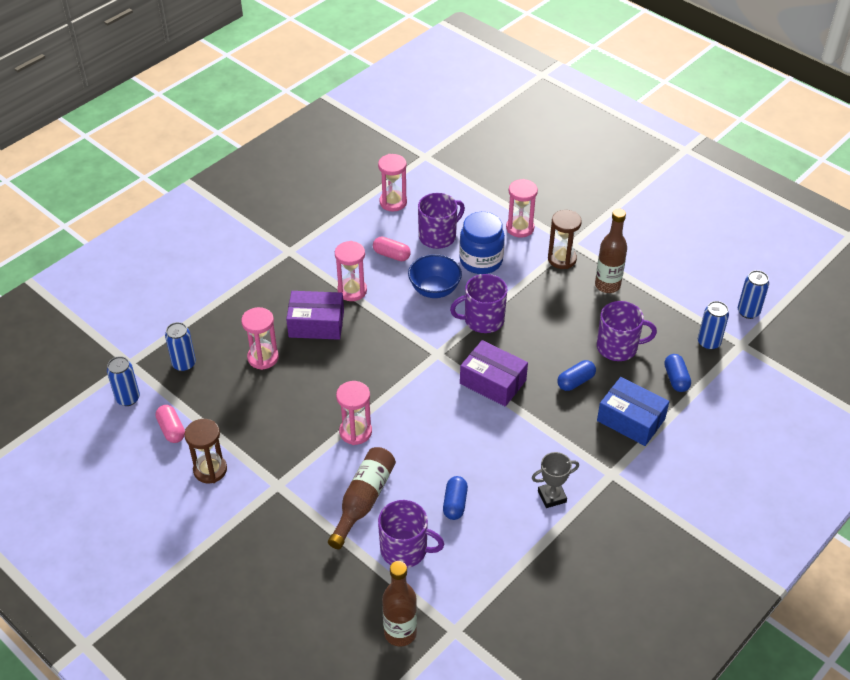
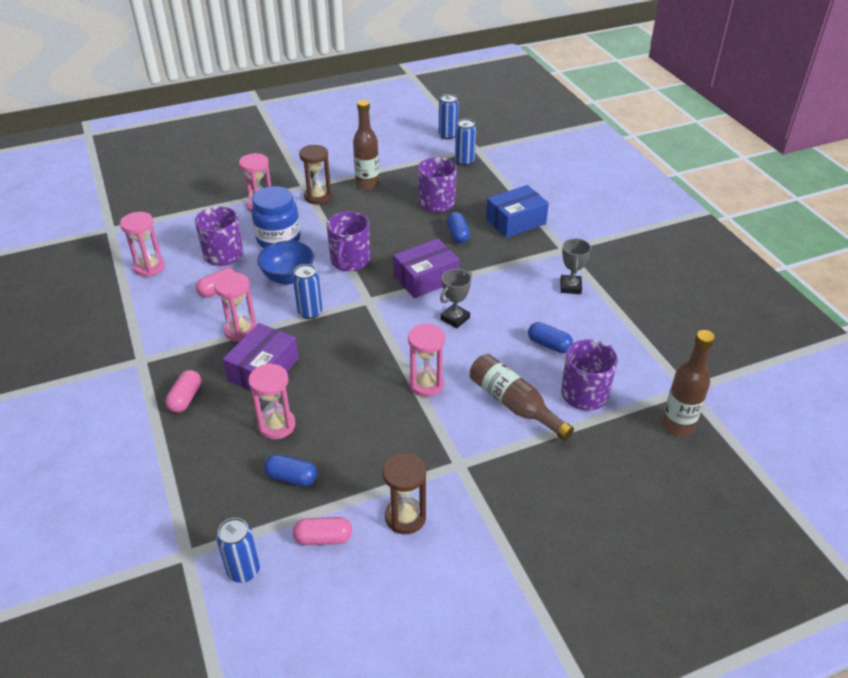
camera: 65 degrees left, 5 degrees down
blue can [165,322,196,372] -> blue can moved to [293,264,322,319]
blue capsule [664,354,691,392] -> blue capsule moved to [264,454,318,487]
none -> pink capsule [165,370,201,413]
none -> grey trophy [440,269,472,328]

